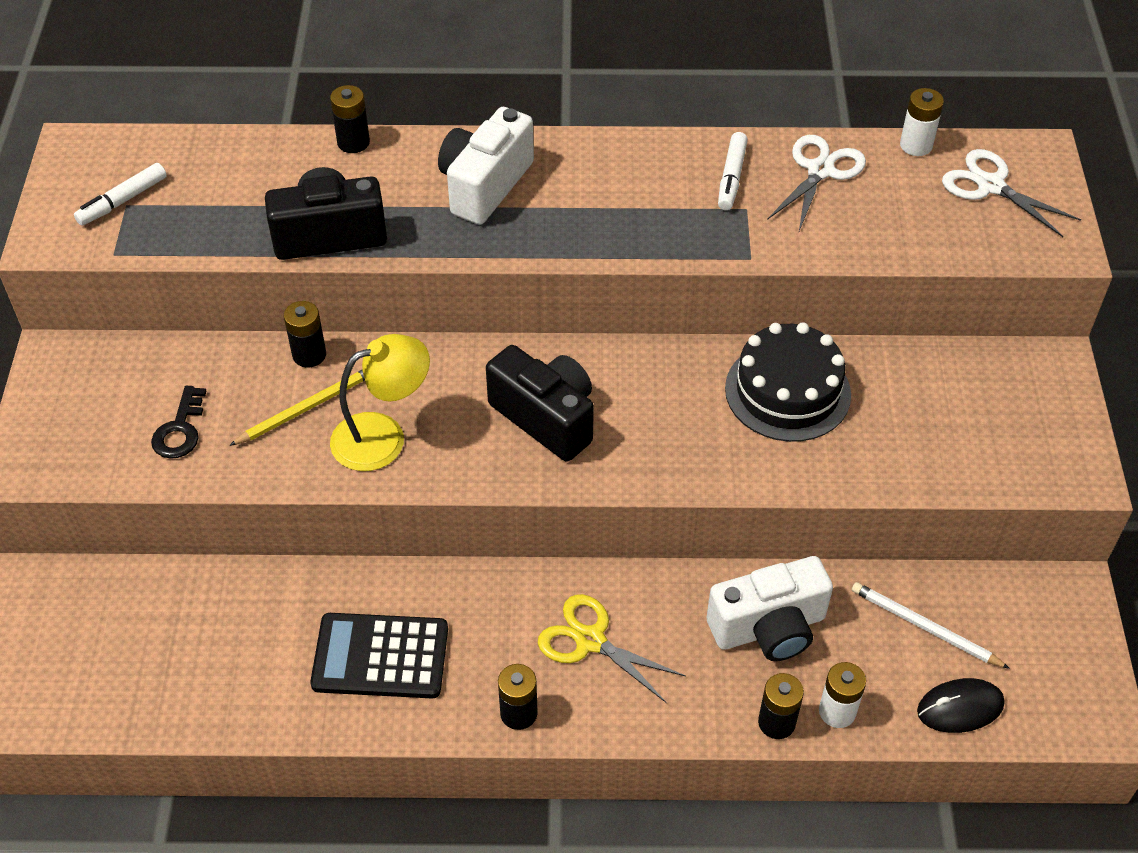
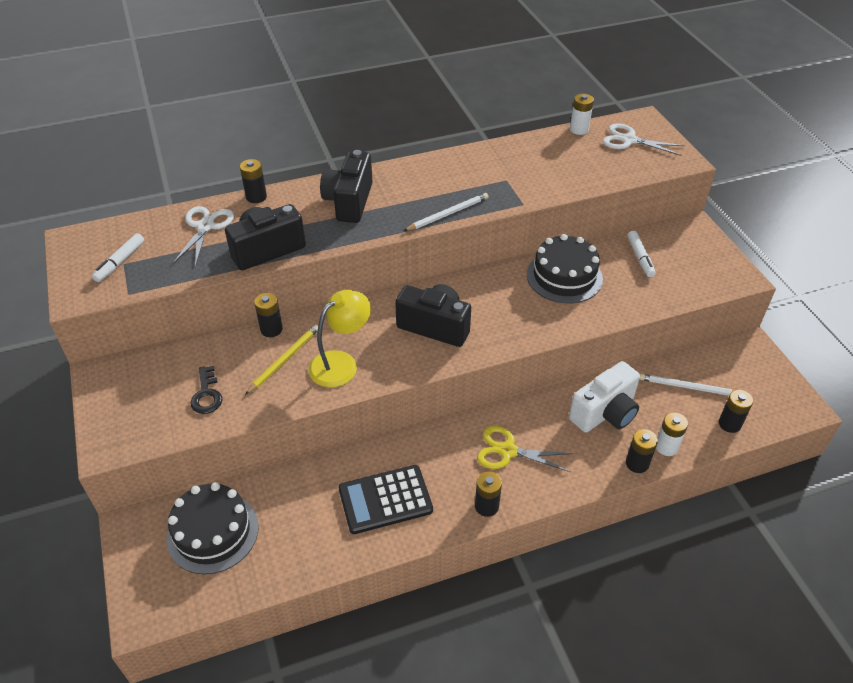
camera: 20 degrees left, 5 degrees down
white camera [438,107,534,225] -> black camera [320,150,372,223]
white marker [718,132,748,210] -> white marker moved to [627,231,656,277]
white scissors [767,135,866,231] -> white scissors moved to [173,206,234,266]
black mouse [917,678,1004,733] -> black battery [719,390,753,433]
none -> black cake [166,482,259,574]
none -> white pencil [404,193,488,231]

